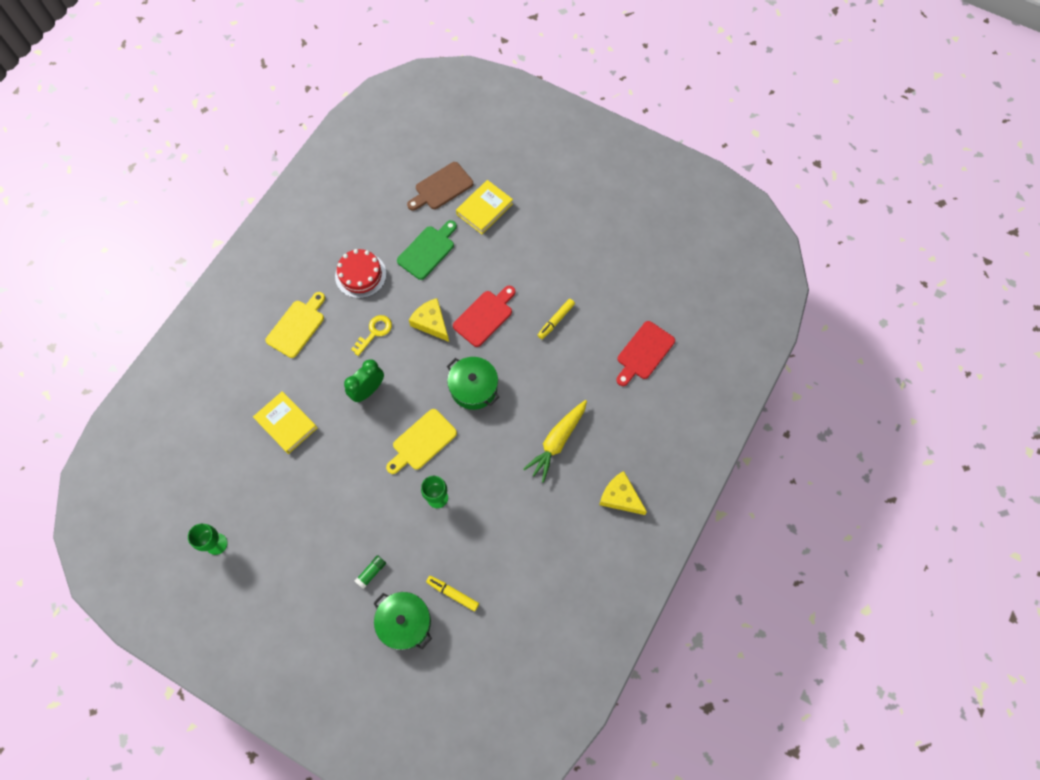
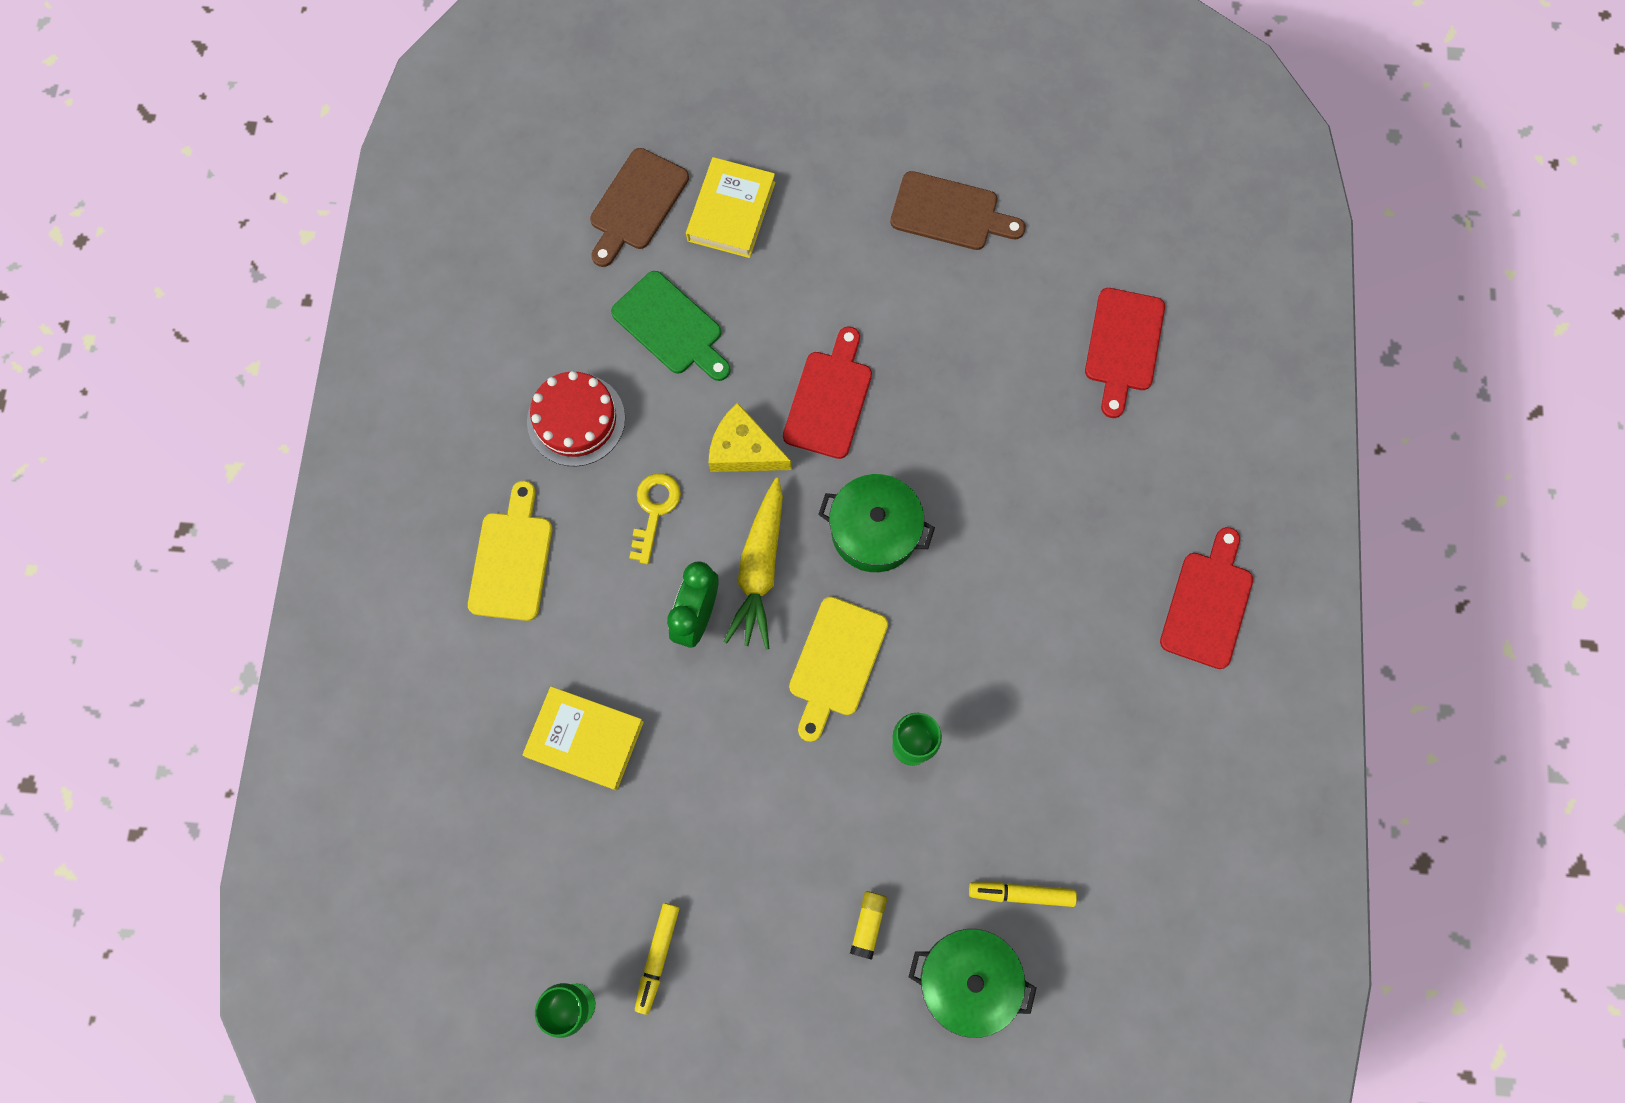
camera: 25 degrees left, 5 degrees up
green glue stick [355,555,386,589] -> yellow glue stick [850,891,887,960]
green cutting board [397,220,457,280] -> green cutting board turned 120 degrees clockwise [611,271,731,381]
yellow carrot [523,400,587,483] -> yellow carrot moved to [724,478,783,650]
yellow marker [538,299,575,339] -> yellow marker moved to [635,903,679,1015]
yellow cheese [599,471,647,515] -> red cutting board [1160,527,1253,669]
none -> brown cutting board [890,171,1026,250]

